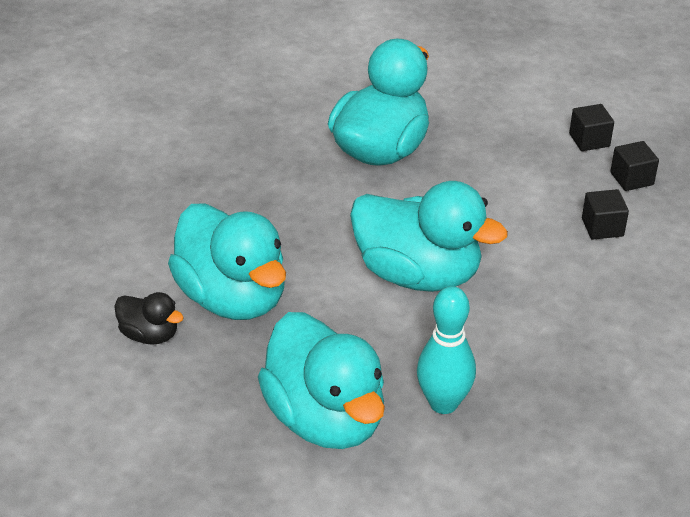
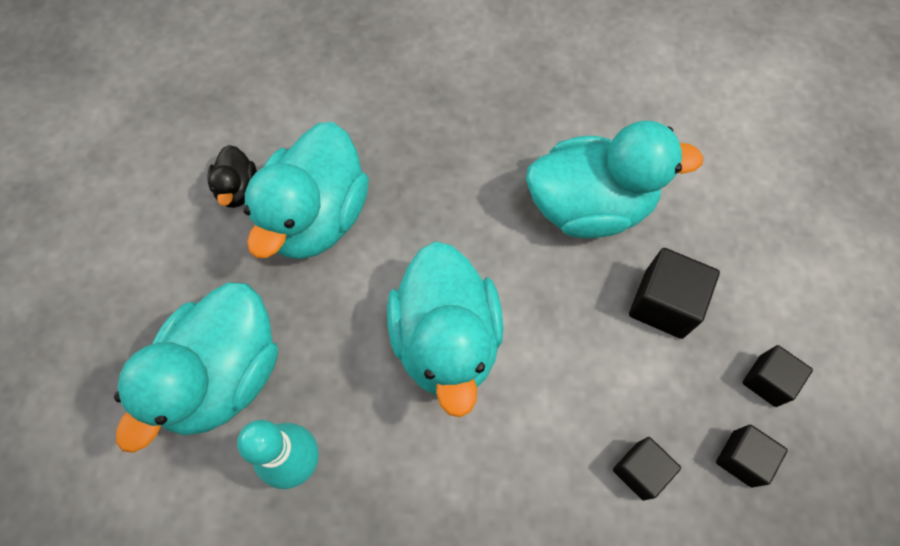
camera: 55 degrees right, 25 degrees up
none -> black cube [629,248,720,339]

